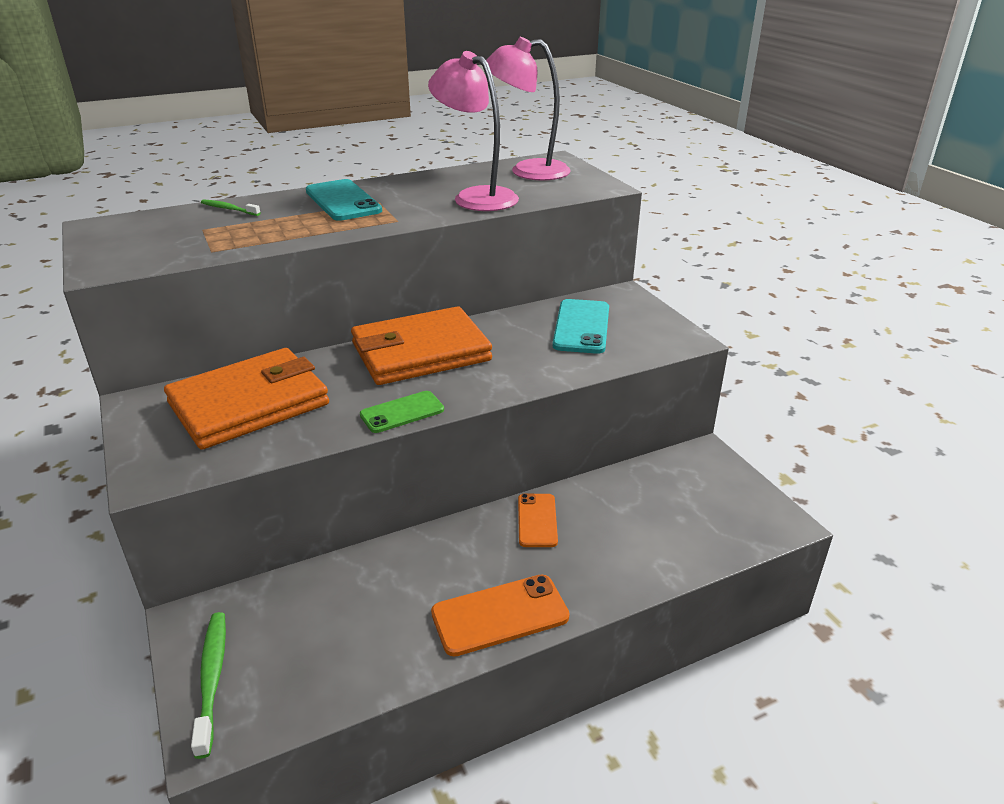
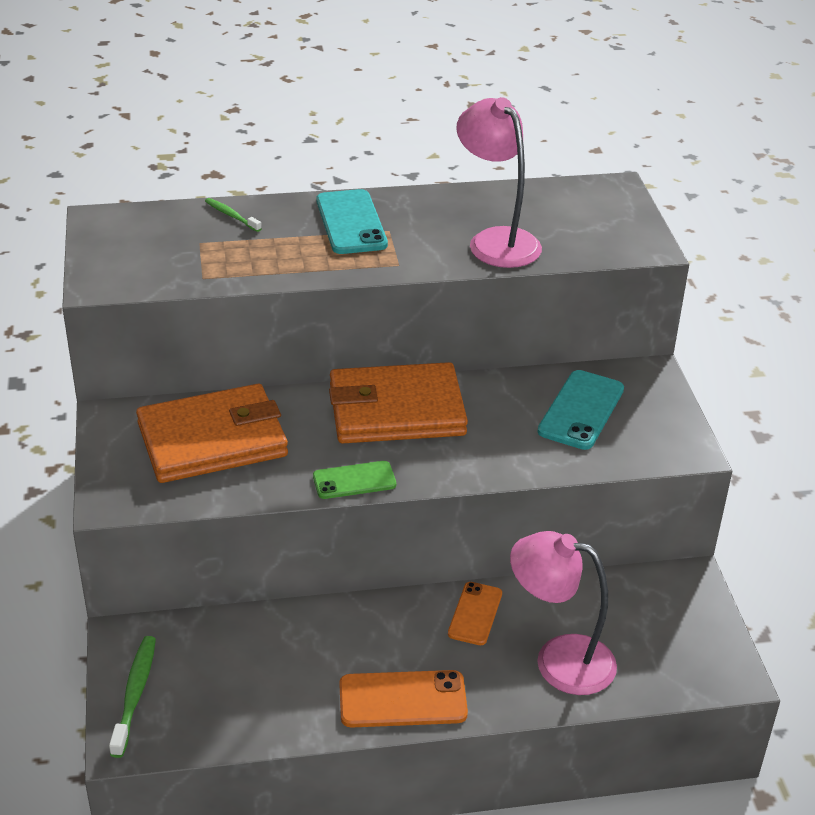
camera: 15 degrees right, 5 degrees up
pink lamp [486,37,571,181] -> pink lamp moved to [510,531,617,695]

